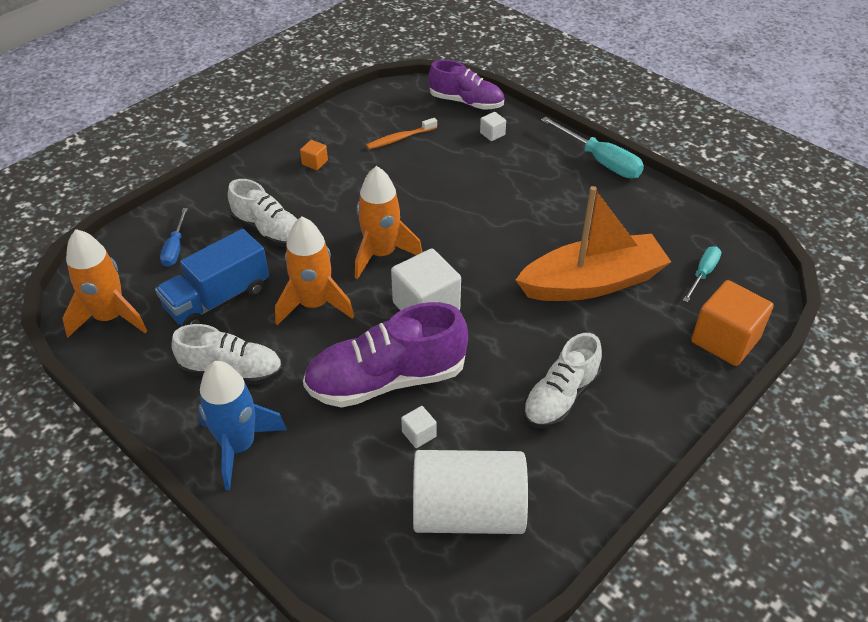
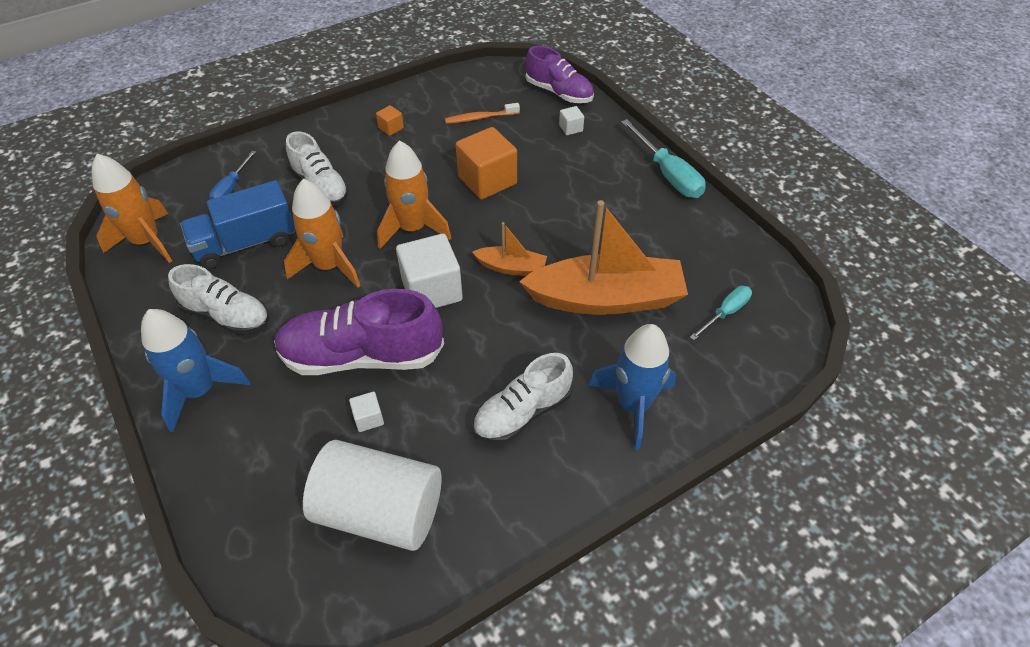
camera: 15 degrees right, 5 degrees up
orange cube [691,280,774,366] -> orange cube moved to [456,127,517,200]
none -> orange boat [472,222,547,276]
none -> blue rocket [589,324,676,450]

